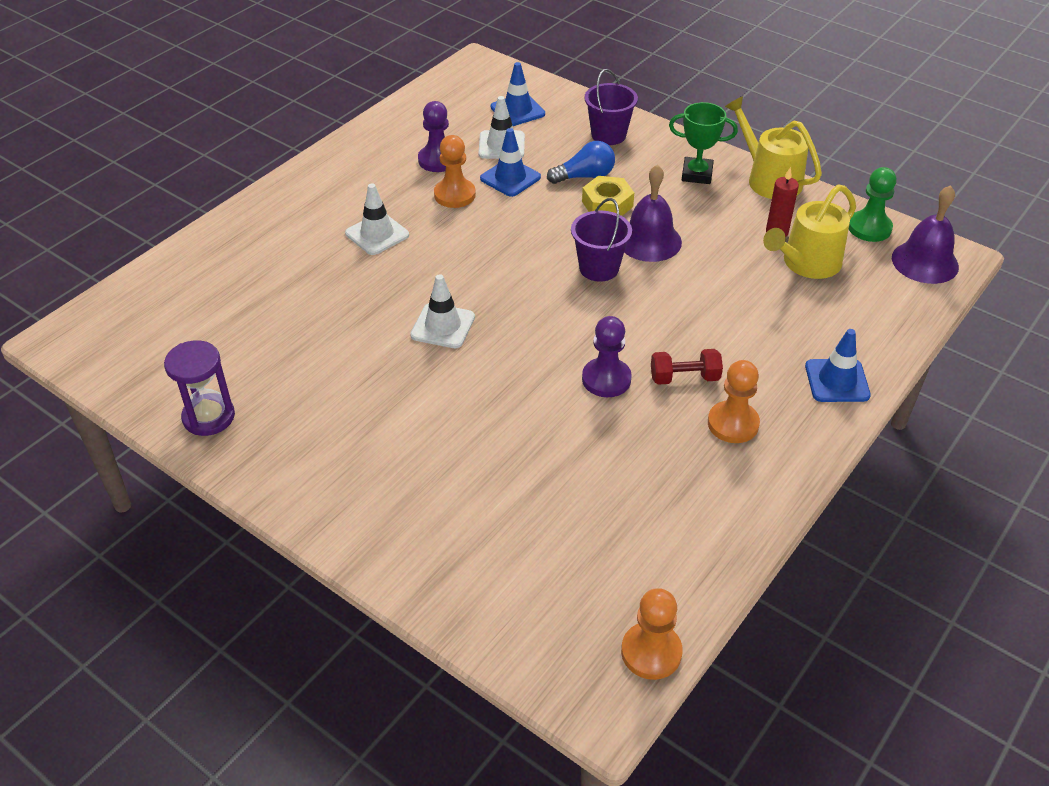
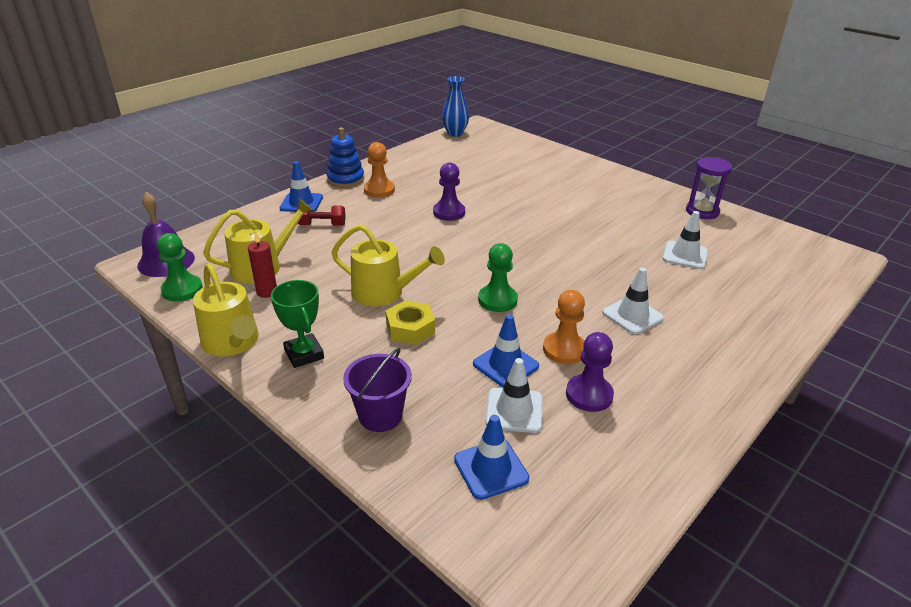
camera: 175 degrees left, 10 degrees down
white traffic cone [410,274,475,348] -> white traffic cone moved to [663,211,708,269]
blue light bulb [547,141,615,184] -> none
purple bucket [571,198,632,282] -> none
orange pawn [621,588,683,680] -> blue vase [442,76,469,137]
purple bell [624,165,682,262] -> yellow watering can [331,224,445,306]
red dumbbell [651,349,723,385] -> red dumbbell moved to [297,205,346,226]
green trophy [669,102,738,184] -> green trophy turned 45 degrees clockwise [271,280,324,368]
none -> blue stacking toy [326,127,364,188]
none -> green pawn [478,243,518,312]

